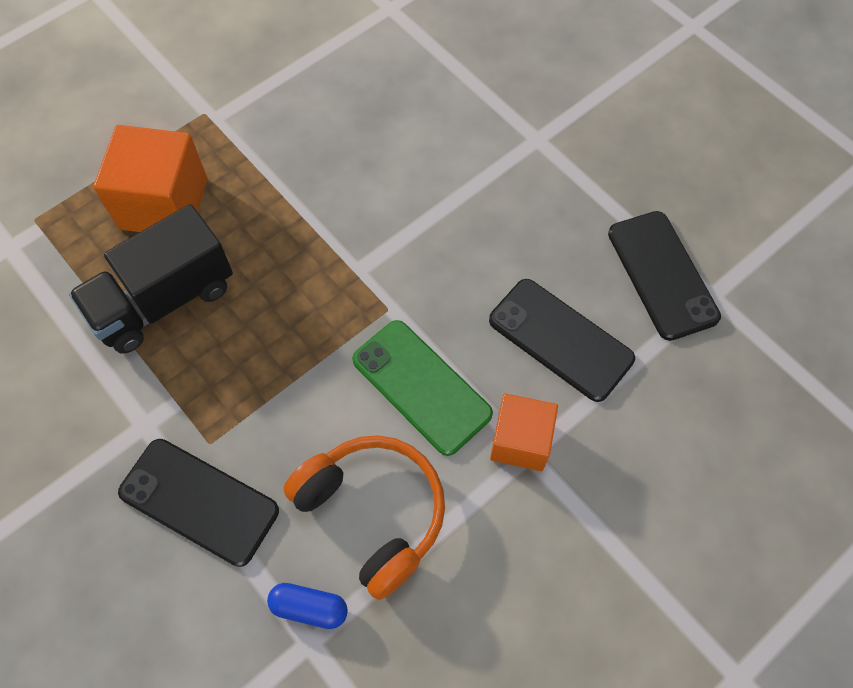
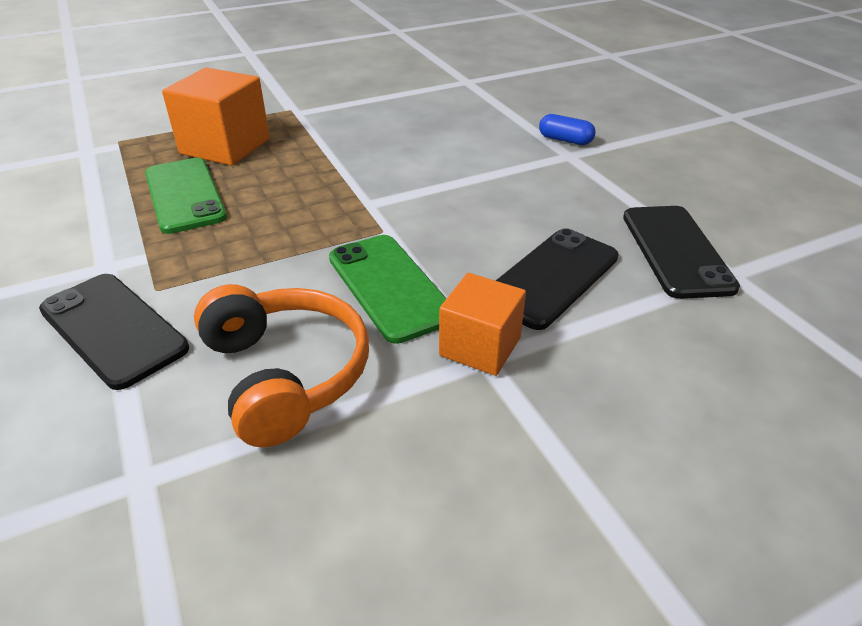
camera: 15 degrees right, 25 degrees down
black truck [69,204,233,354] -> green phone [145,158,227,234]
blue capsule [267,583,348,629] -> blue capsule moved to [539,114,596,145]
black phone [489,279,635,402] -> black phone turned 75 degrees clockwise [496,228,619,330]

